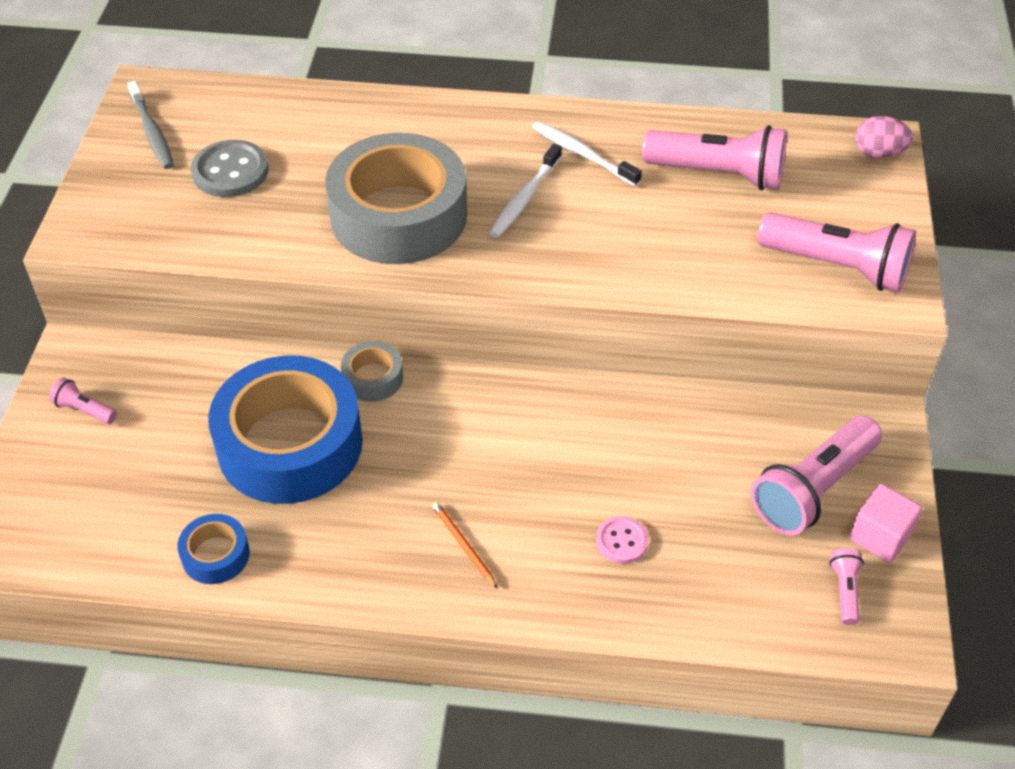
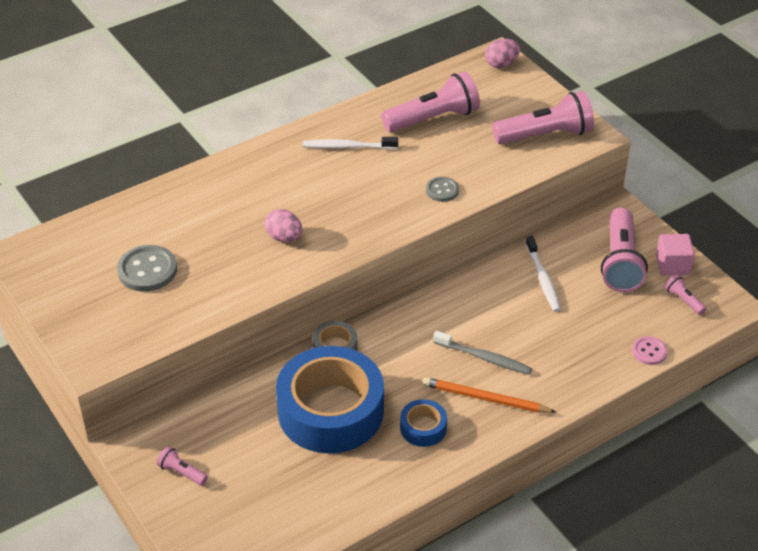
camera: 40 degrees left, 5 degrees down
pink flashlight [49,378,117,424] -> pink flashlight turned 45 degrees clockwise [157,446,208,486]
grey toothbrush [127,80,174,169] -> grey toothbrush moved to [433,331,532,375]
blue tape [177,514,250,584] -> blue tape moved to [400,399,447,447]
grey tape [325,133,467,264] -> pink egg [264,209,303,242]
orange pencil [432,502,498,589] -> orange pencil [423,377,556,413], size x1.67
white toothbrush [489,144,562,238] -> white toothbrush moved to [525,236,561,312]
pink button [596,516,649,564] -> pink button moved to [632,336,668,365]
none -> grey button [426,177,459,202]

